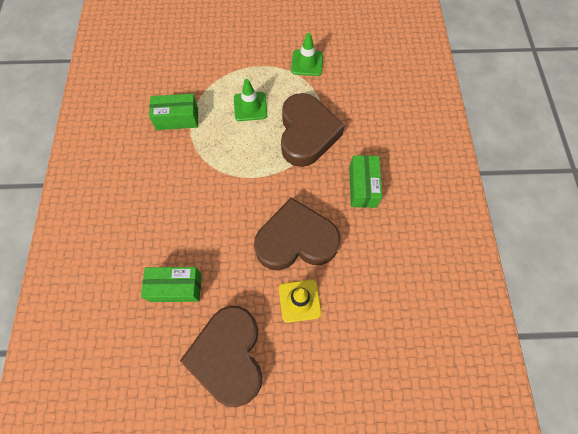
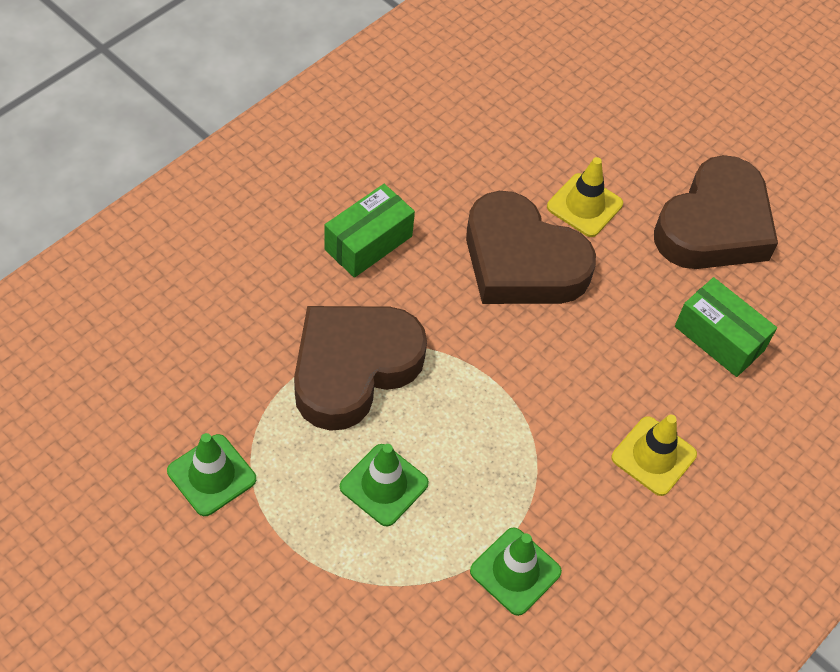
camera: 140 degrees left, 10 degrees down
green box [149,94,198,130] -> green traffic cone [470,527,562,616]
none -> yellow traffic cone [611,415,697,496]

